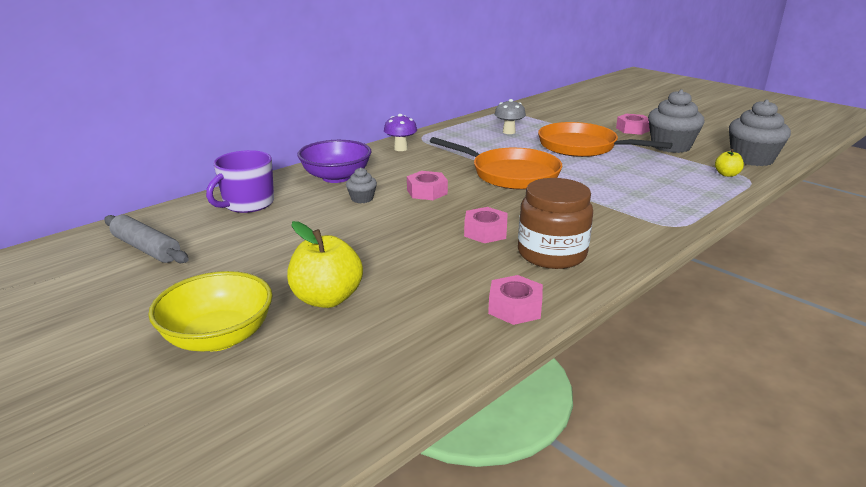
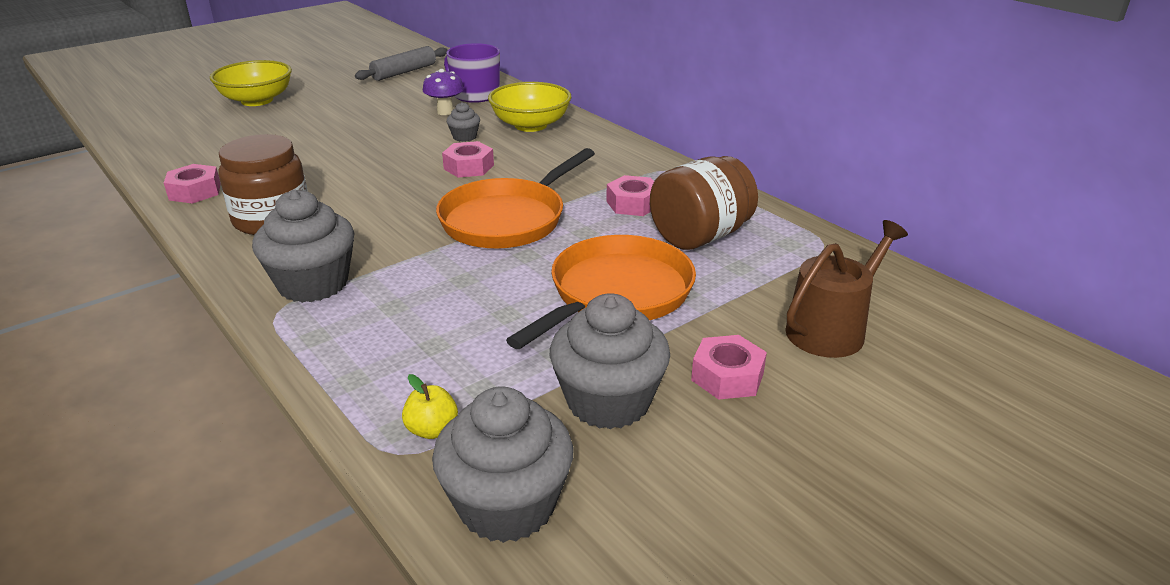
camera: 95 degrees right, 5 degrees up
yellow apple [287,221,363,308] -> none
purple bowl [297,140,371,183] -> yellow bowl [488,82,572,132]
purple mushroom [384,114,417,151] -> purple mushroom moved to [423,69,464,115]
pink nut [464,207,508,243] -> pink nut moved to [606,175,654,216]
grey mushroom [495,99,526,134] -> brown jar [650,156,758,250]
none -> grey cupcake [252,190,354,303]
none -> brown watering can [785,220,908,358]

